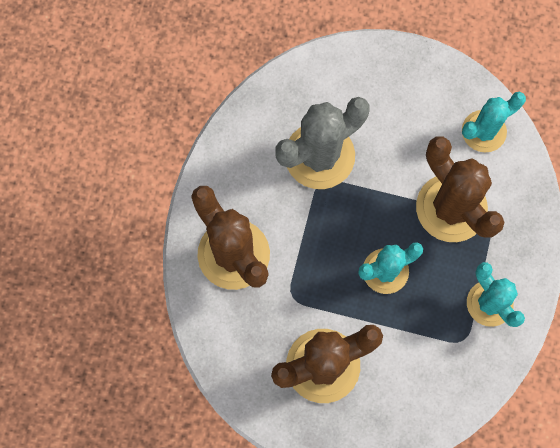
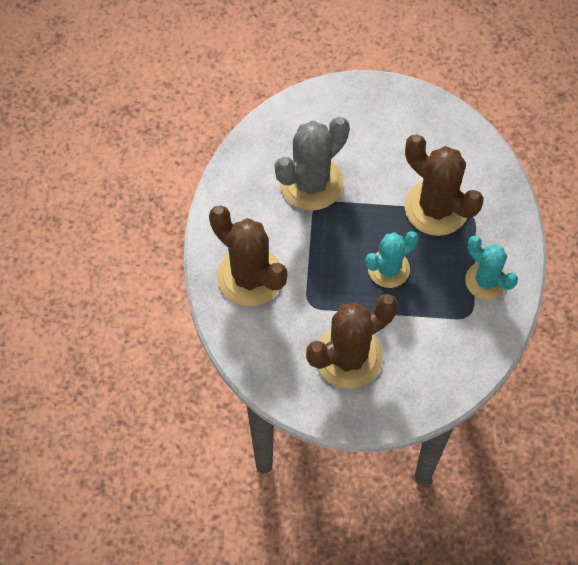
camera: 10 degrees left, 10 degrees down
turquoise cactus [462,92,526,153] -> none

